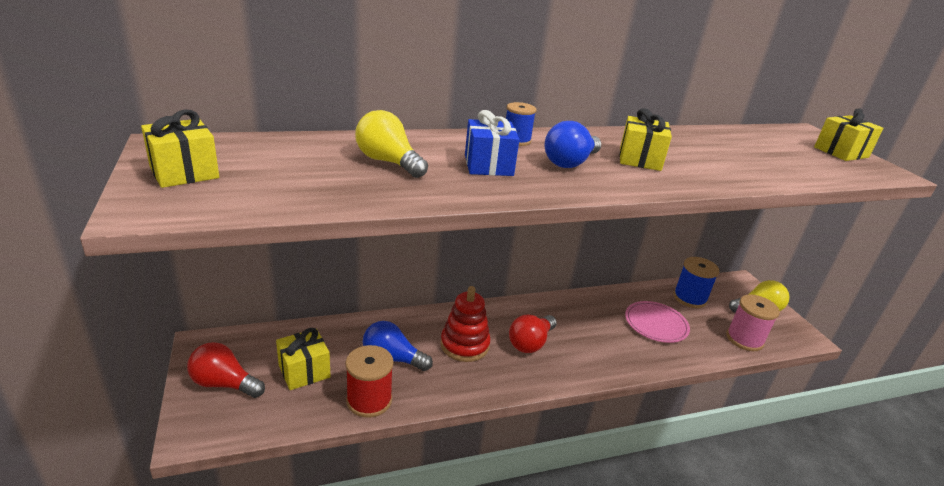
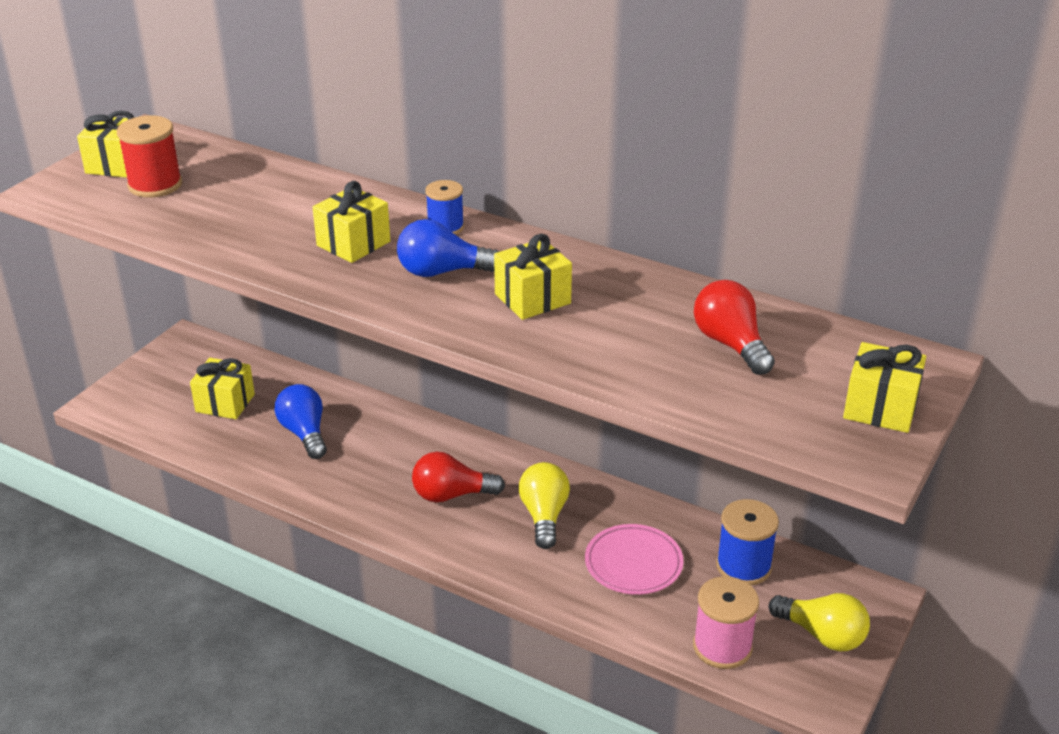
camera: 50 degrees right, 5 degrees up
red light bulb [187,342,265,398] -> red light bulb moved to [694,280,775,375]
red spool [345,345,394,418] -> red spool moved to [117,115,182,198]
yellow light bulb [355,110,428,178] -> yellow light bulb moved to [519,462,570,549]
red stacking toy [440,286,491,362] -> none
blue gift [465,110,520,176] -> yellow gift [312,181,390,263]

